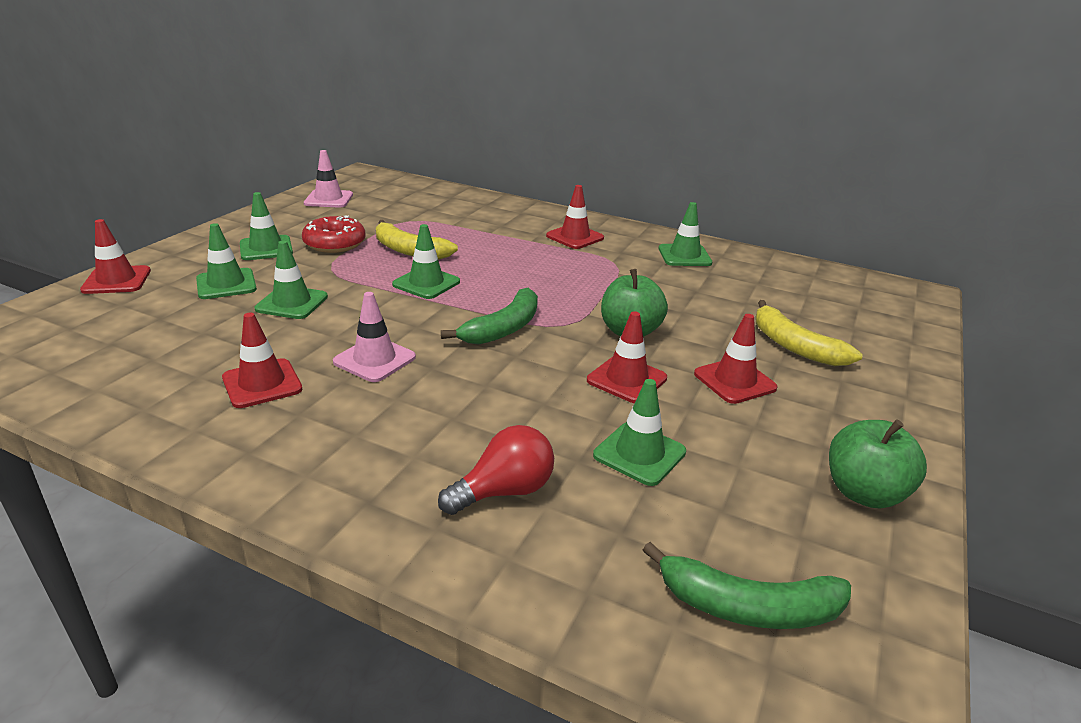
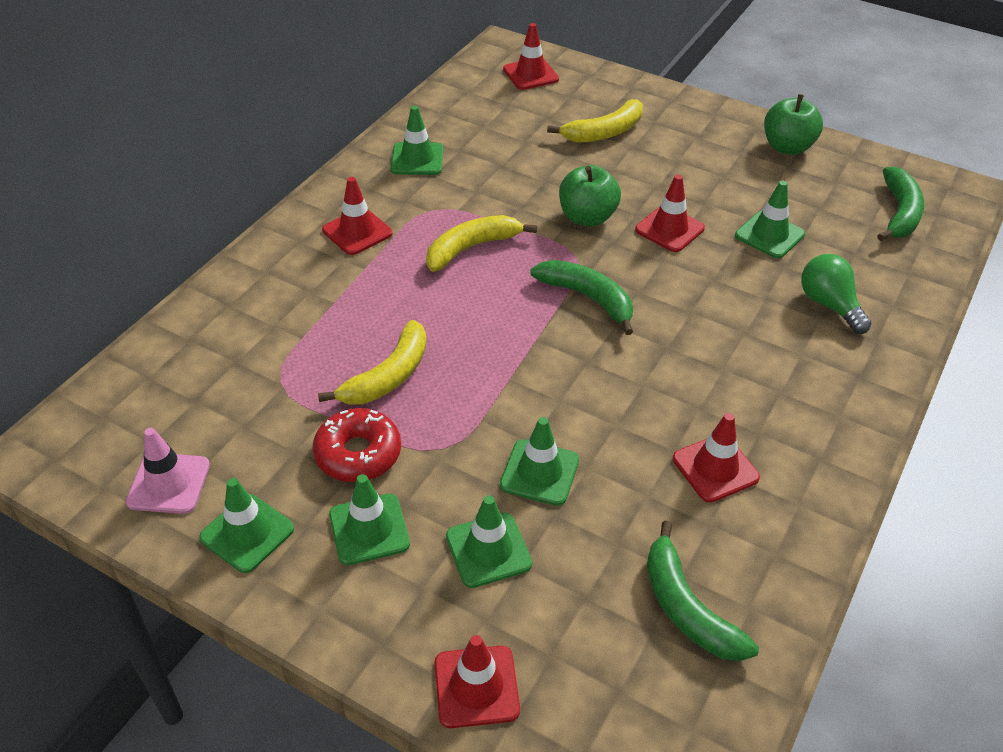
camera: 85 degrees left, 15 degrees up
pink traffic cone [333,292,416,382] -> none
green traffic cone [392,224,460,299] -> green traffic cone moved to [199,478,294,573]
red light bulb [438,425,554,515] -> green light bulb [801,254,872,334]
red traffic cone [694,314,777,404] -> red traffic cone moved to [503,23,559,90]
none -> yellow banana [426,215,537,272]
none -> green banana [647,520,759,661]

